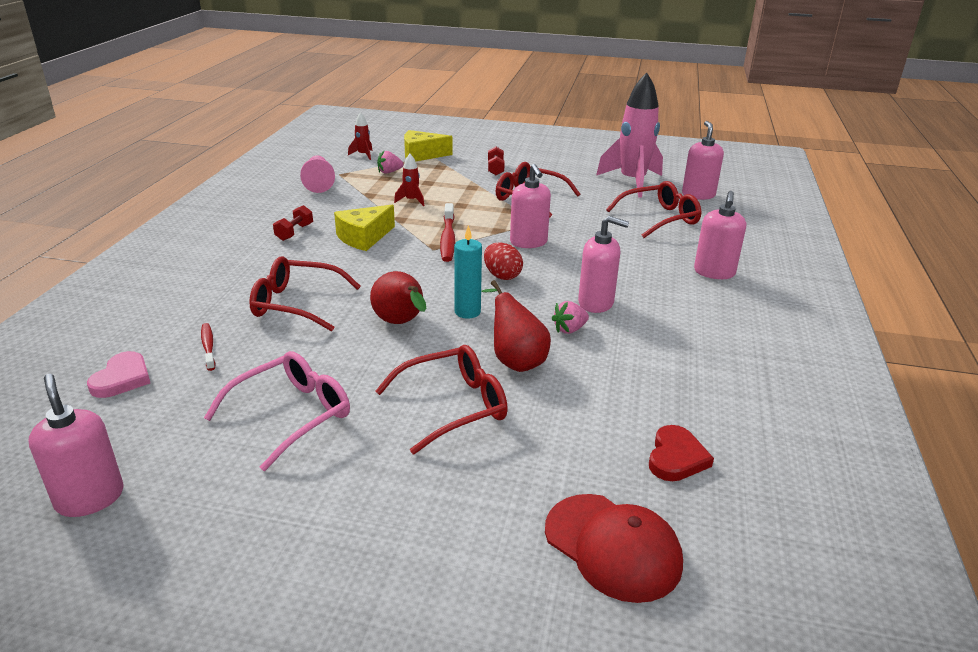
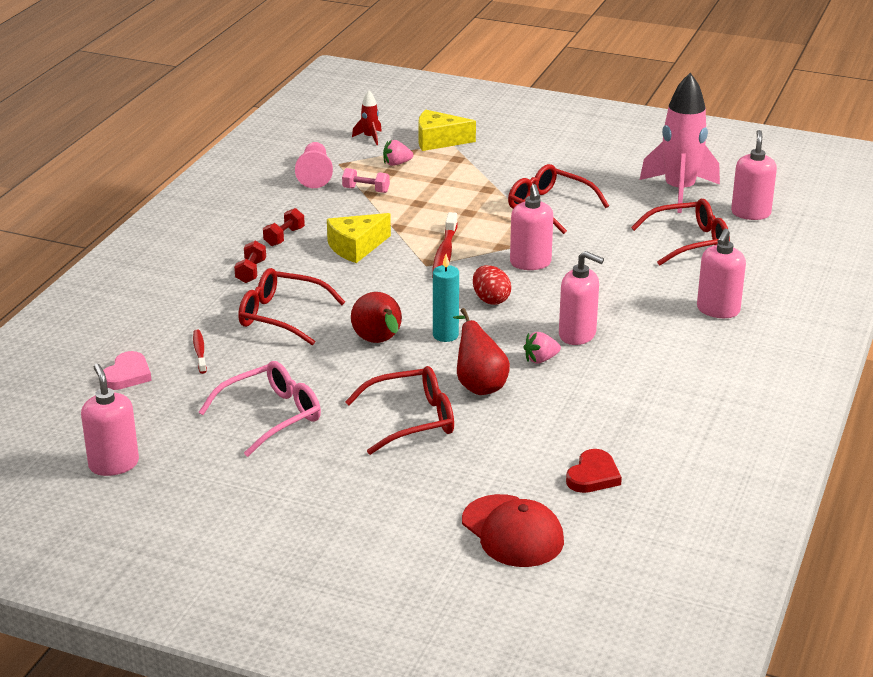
camera: 10 degrees right, 0 degrees up
red rocket [394,154,424,206] -> none
red dumbbell [488,147,505,175] -> red dumbbell moved to [234,241,266,283]
none -> pink dumbbell [342,168,390,193]

